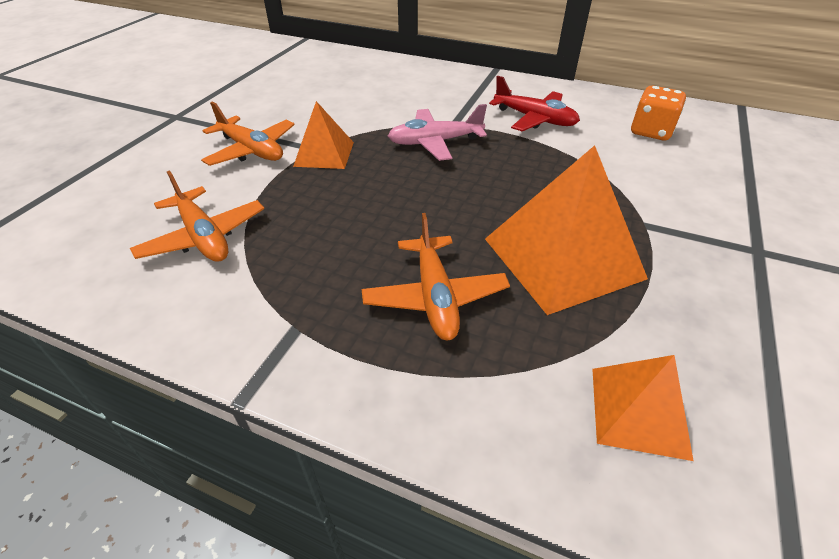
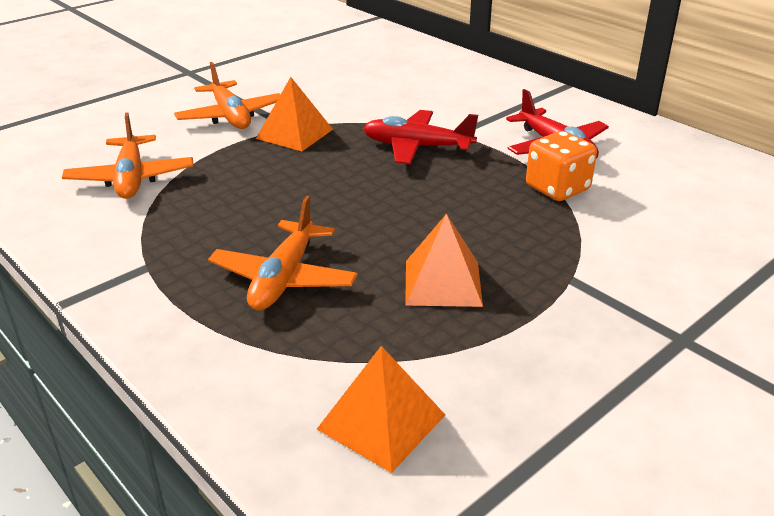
camera: 25 degrees right, 10 degrees down
pink plane [388,104,487,161] -> red plane [363,110,478,164]
orange pyramid [485,145,648,315] -> orange pyramid [405,214,483,307], size x0.57
orange dice [631,86,686,140] -> orange dice moved to [526,131,597,201]

